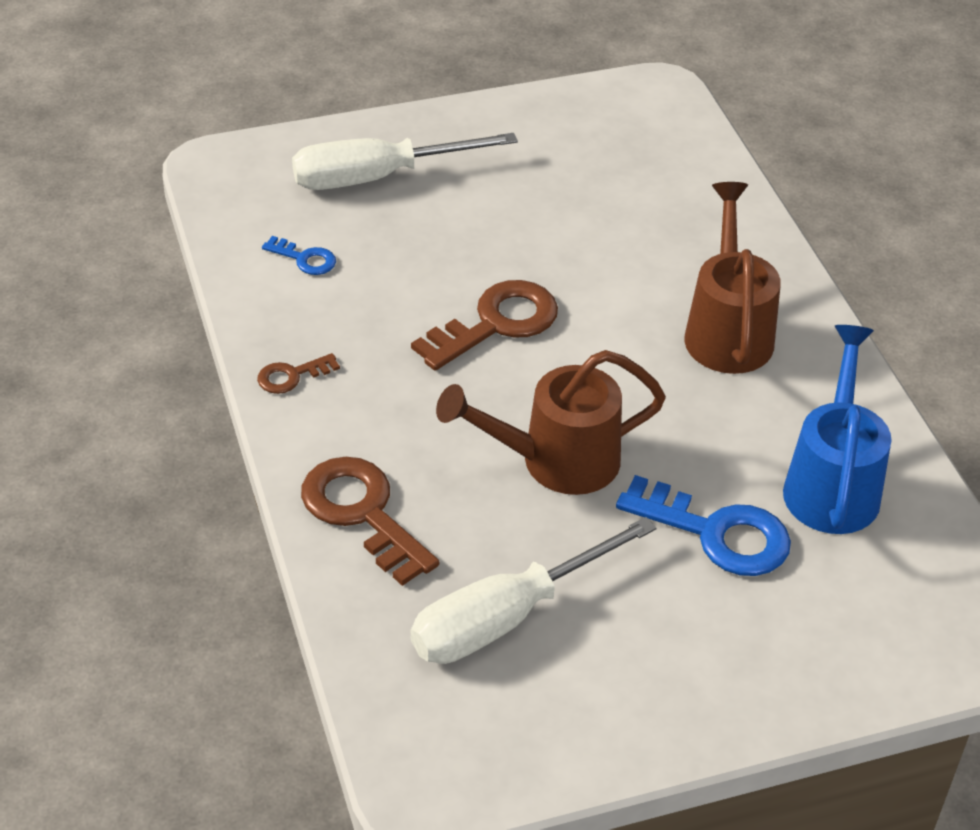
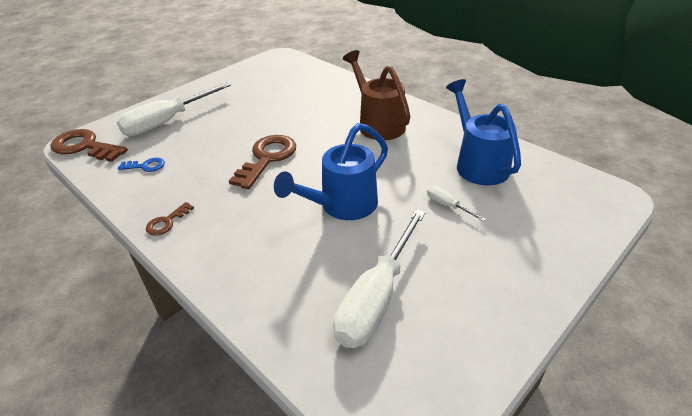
camera: 25 degrees left, 5 degrees down
brown key [301,457,439,586] -> brown key moved to [50,129,128,162]
brown watering can [436,350,666,495] -> blue watering can [274,123,388,220]
blue key [616,475,791,576] -> white screwdriver [427,186,486,221]

